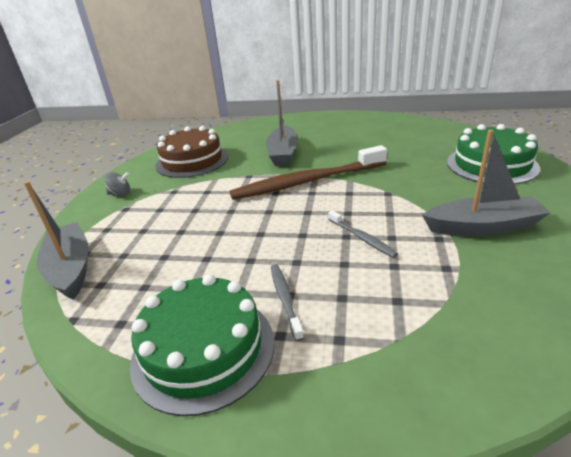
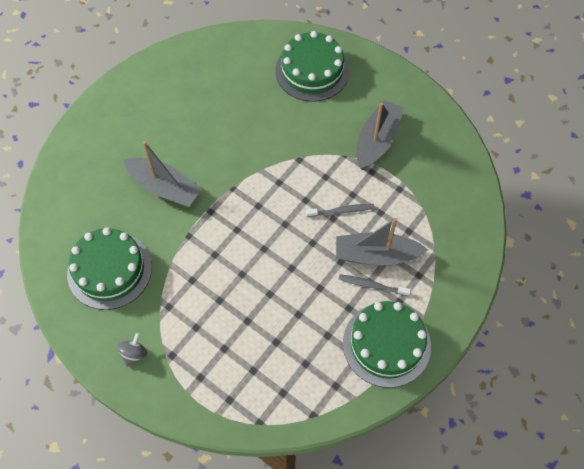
camera: 65 degrees left, 30 degrees up
grey boat [24,181,89,300] -> grey boat moved to [336,218,428,266]
brown cake [156,126,229,178] -> green cake [67,227,152,310]
brown toothbrush [230,145,387,200] -> none

